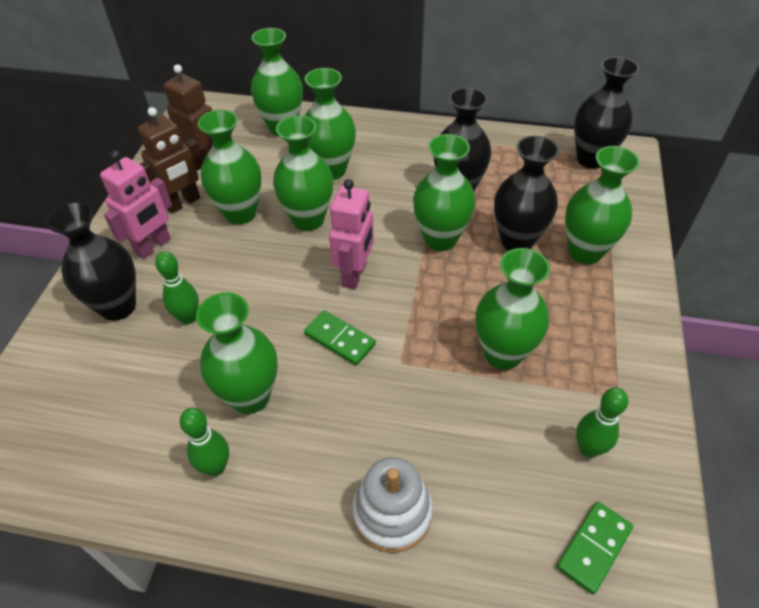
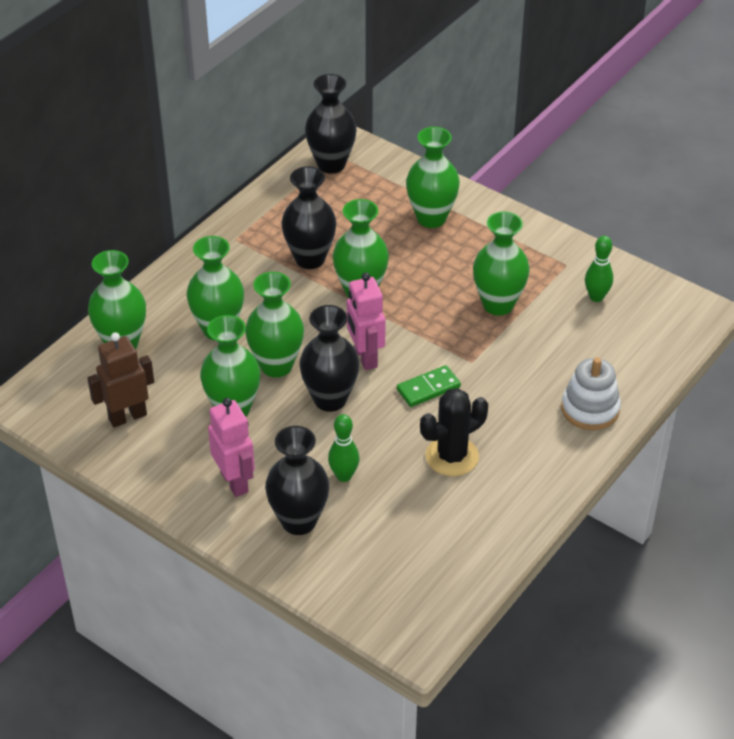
camera: 65 degrees left, 5 degrees down
brown robot [138,107,203,213] -> none
green bowling pin [180,408,229,476] -> none
green vase [196,293,278,414] -> black cactus [420,388,488,476]
pink robot [329,179,374,289] -> pink robot turned 150 degrees counterclockwise [347,272,386,370]
black vase [494,135,559,250] -> black vase moved to [299,305,359,412]
green domino [556,501,633,594] -> none

